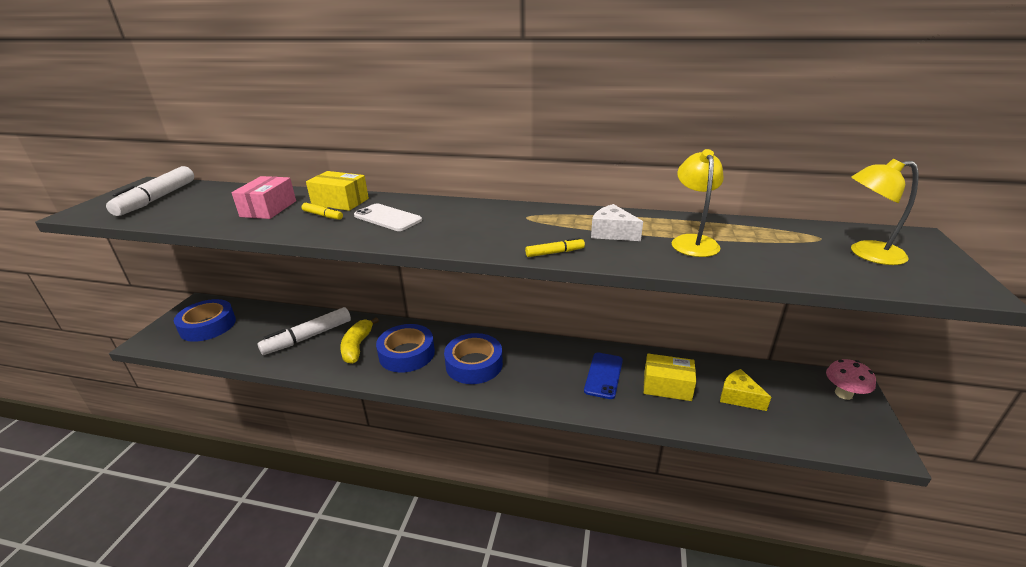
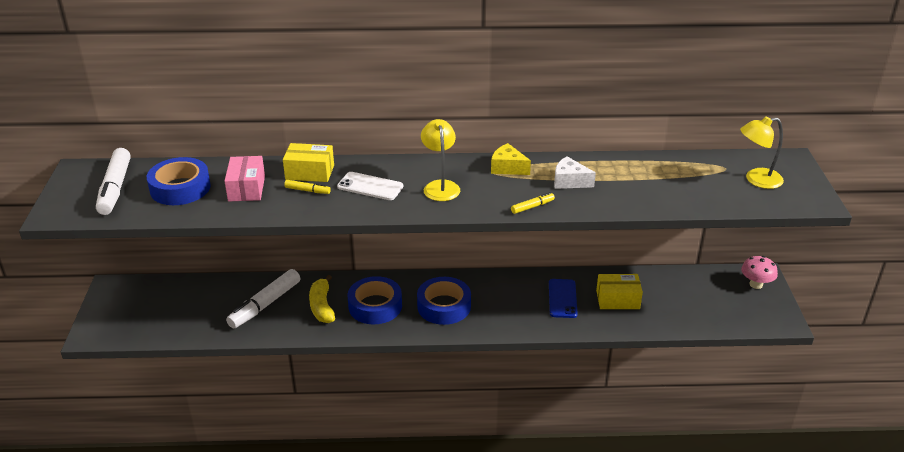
camera: 15 degrees left, 5 degrees up
blue tape [174,299,236,342] -> blue tape moved to [147,157,211,205]
yellow lamp [672,149,724,257] -> yellow lamp moved to [421,119,460,201]
yellow cheese [720,369,771,411] -> yellow cheese moved to [491,143,531,175]

